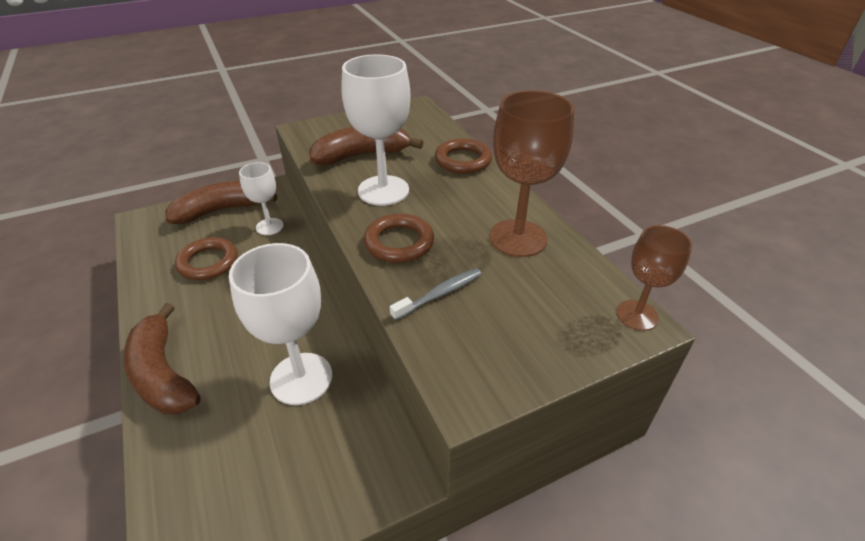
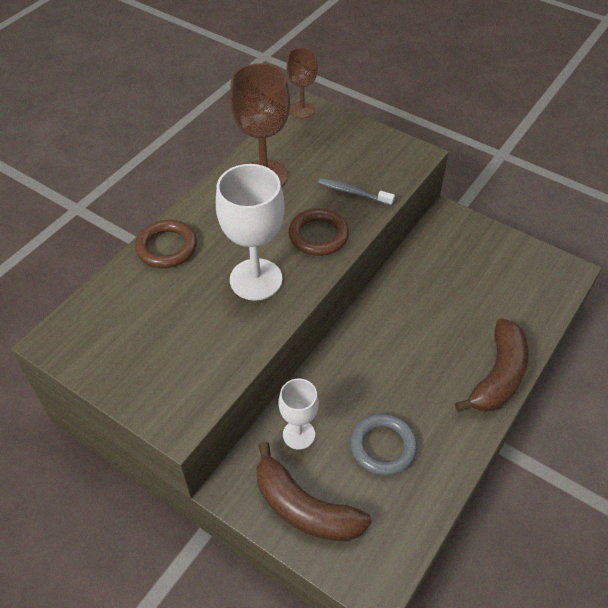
camera: 120 degrees left, 10 degrees up
brown ring [175,237,238,280] -> grey ring [350,413,417,476]
white goblet [229,243,332,405] -> none
brown banana [309,127,423,165] -> none

